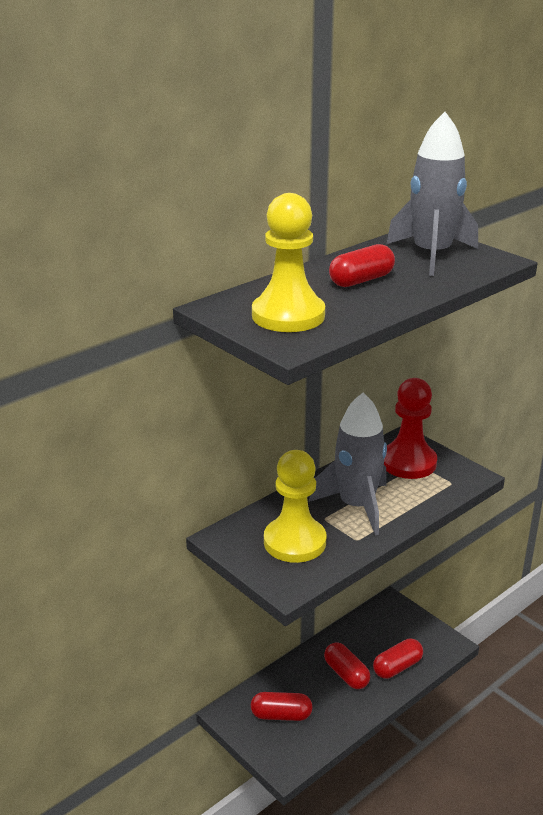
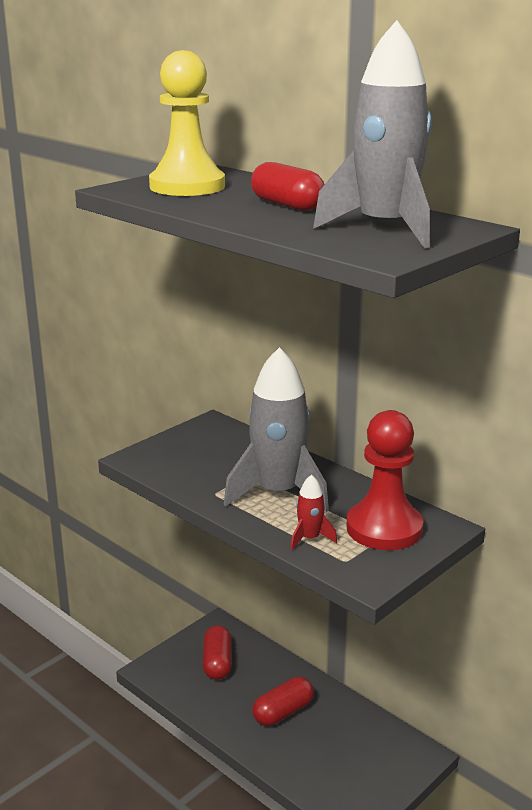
camera: 85 degrees right, 5 degrees down
yellow pawn [264,450,326,563] -> none
red capsule [373,638,423,679] -> none
none -> red rocket [290,474,337,550]

